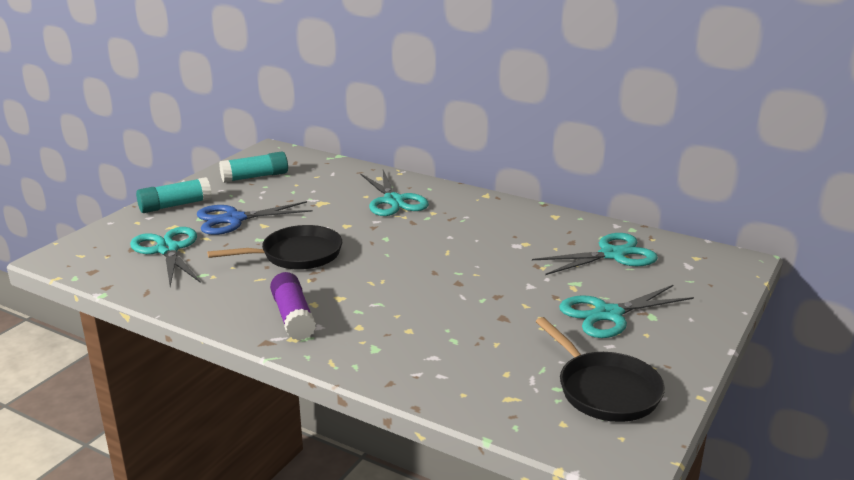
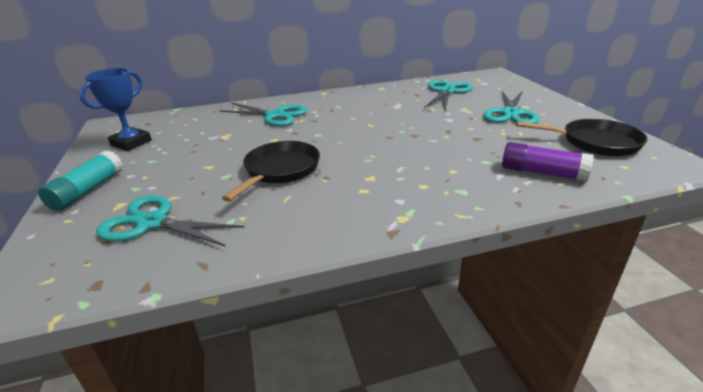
camera: 45 degrees left, 5 degrees up
blue scissors [197,201,313,235] -> none
turquoise glue stick [219,152,288,183] -> blue trophy [79,68,152,151]
purple glue stick [270,272,316,341] -> purple glue stick moved to [502,142,594,181]

